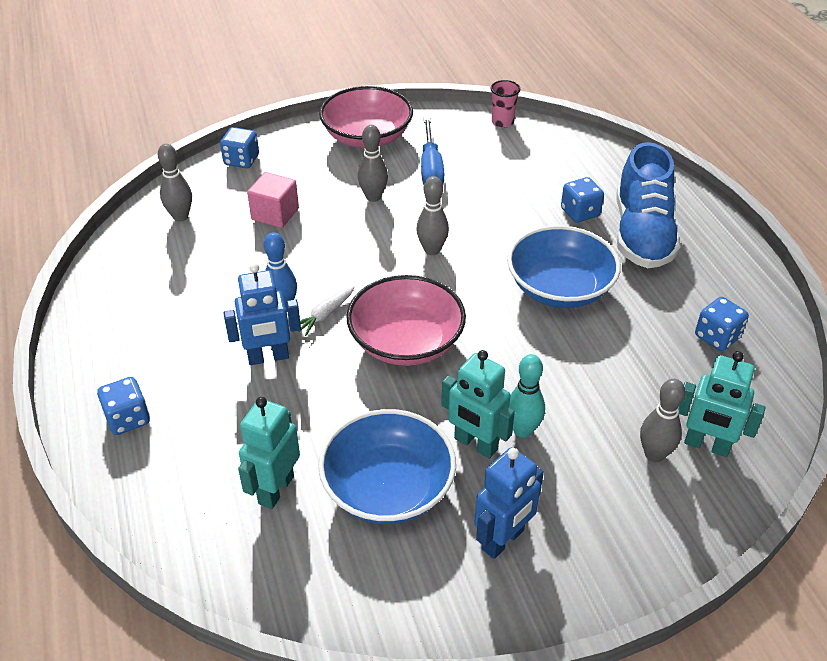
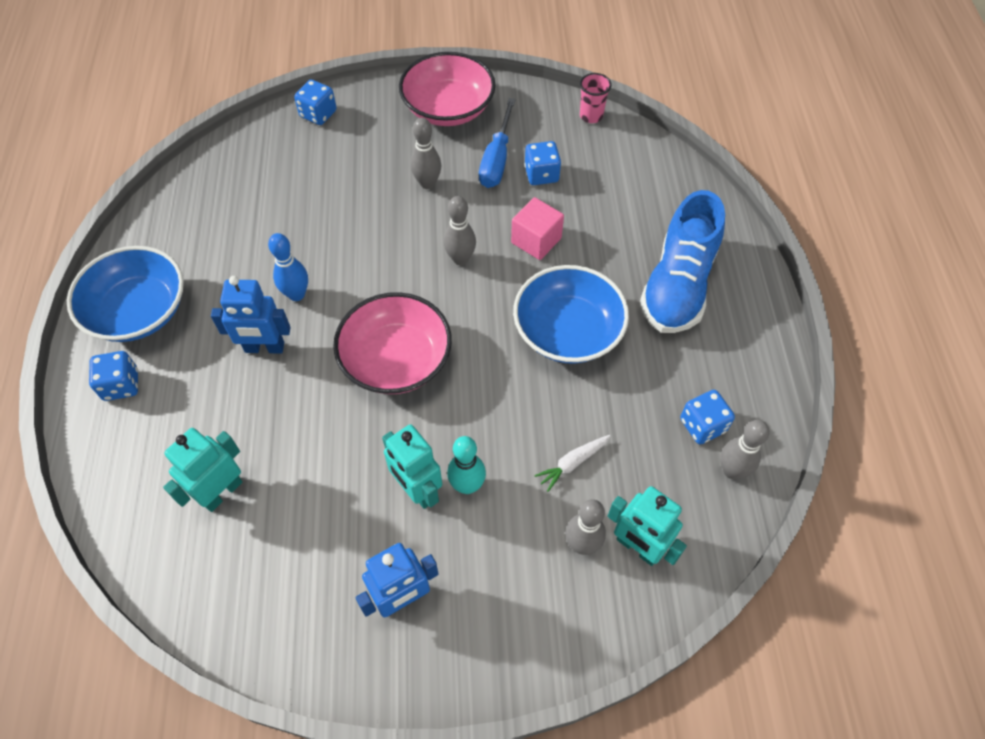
camera: 15 degrees right, 15 degrees up
grey bowling pin [158,144,192,222] -> grey bowling pin moved to [720,420,770,479]
pink cube [247,172,299,228] -> pink cube moved to [511,197,564,260]
white carrot [298,286,355,336] -> white carrot moved to [534,435,610,492]
blue bowl [318,409,456,524] -> blue bowl moved to [67,246,184,342]
blue dice [561,177,604,223] -> blue dice moved to [525,141,561,185]

